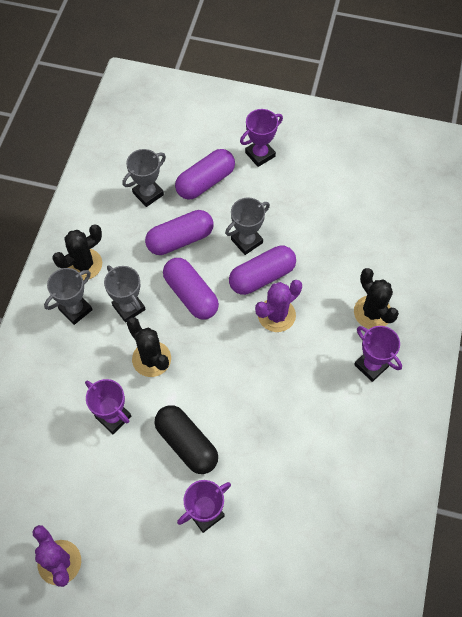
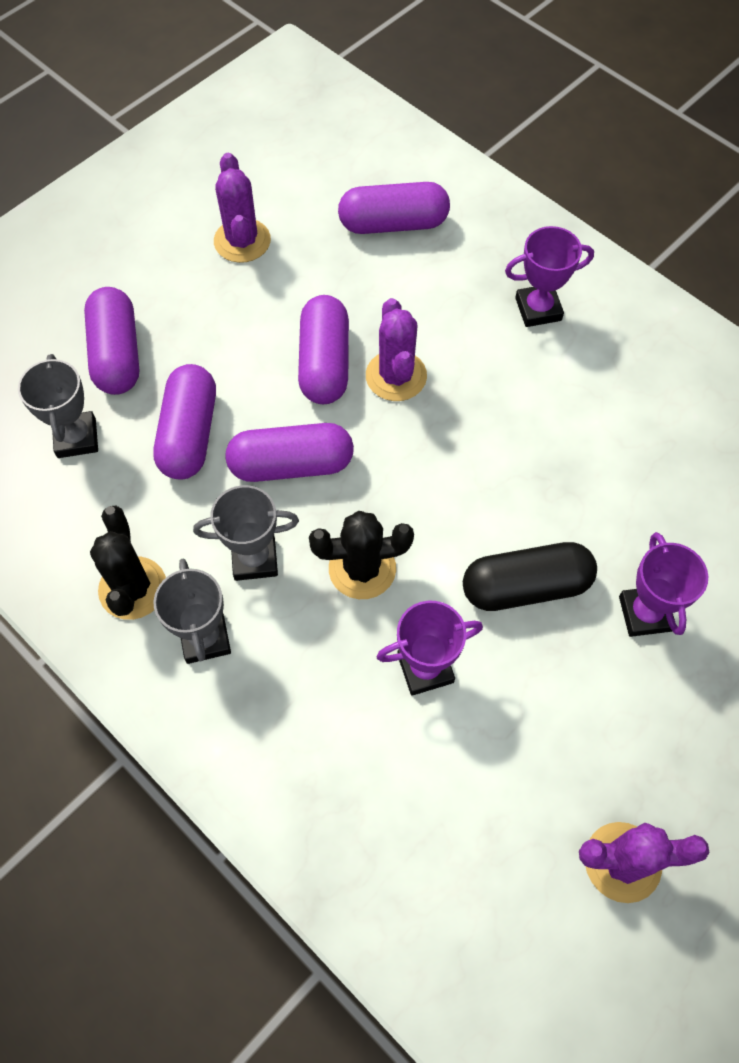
camera: 60 degrees left, 0 degrees up
grey trophy [225,197,270,255] -> none
purple trophy [240,109,283,167] -> none
black cactus [354,268,399,329] -> none
none -> purple cactus [214,153,271,263]
none -> purple capsule [338,182,450,234]

